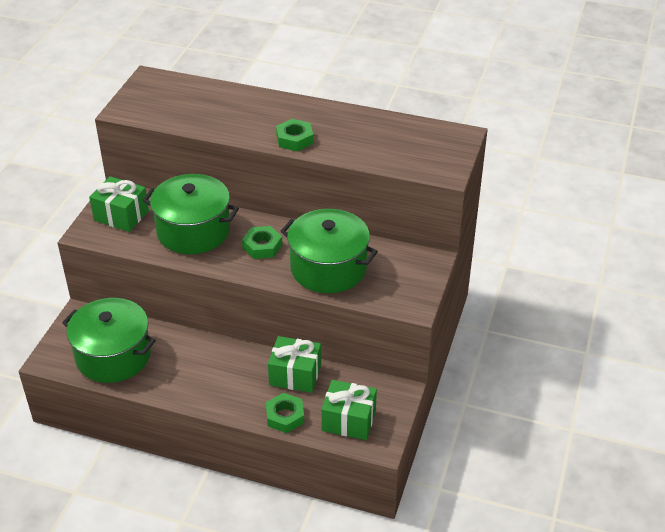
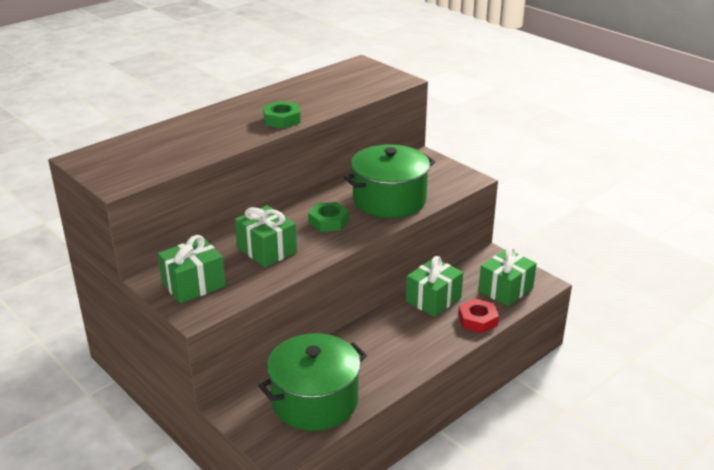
camera: 60 degrees left, 10 degrees down
green pot [143,174,239,254] -> green gift [235,205,297,267]
green nut [266,393,304,433] -> red nut [458,298,499,333]

